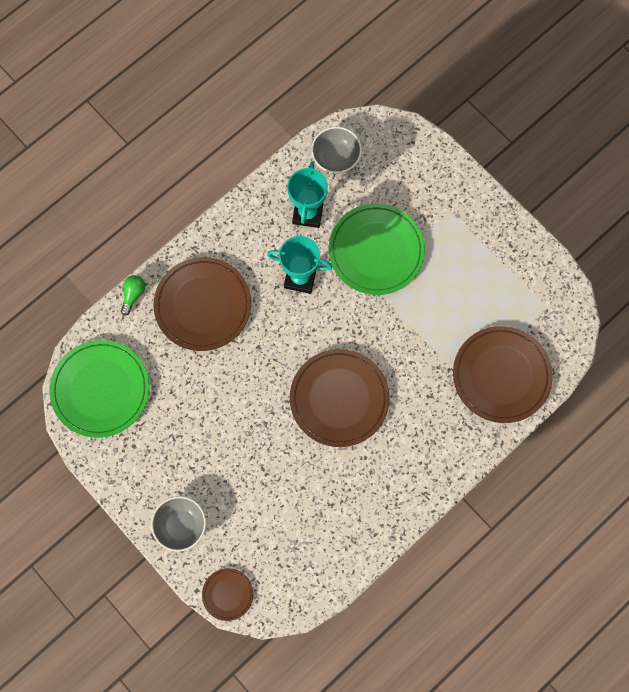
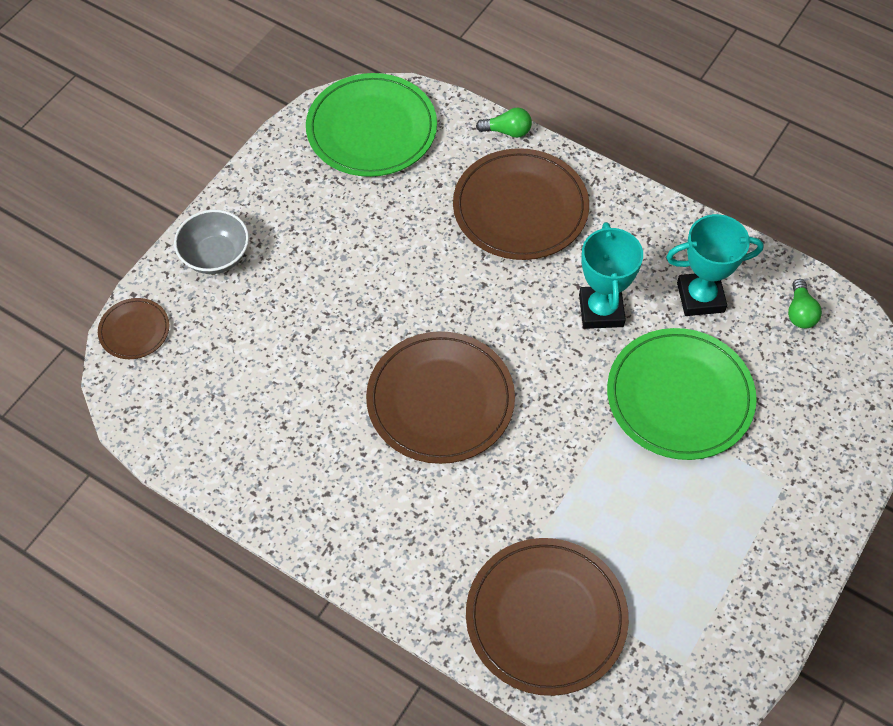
camera: 75 degrees right, 15 degrees down
grey bowl [311,127,362,174] -> green light bulb [788,279,822,329]

